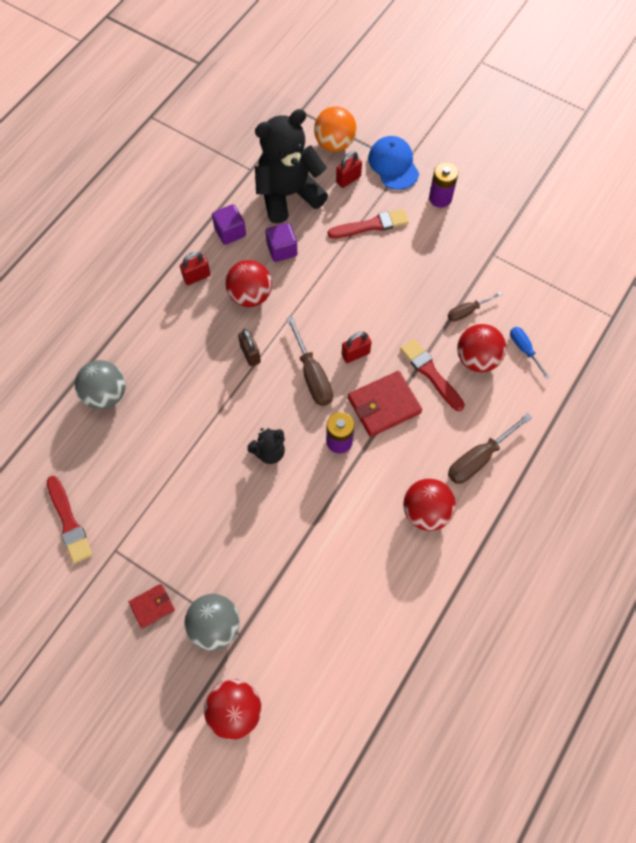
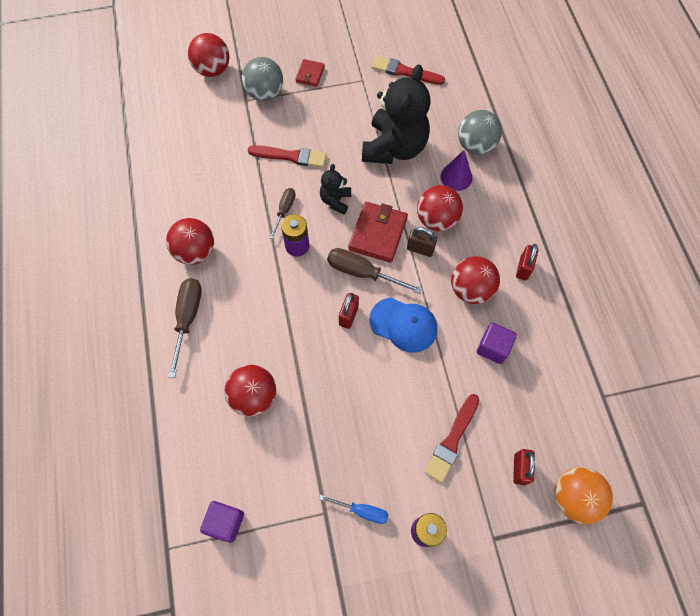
camera: 135 degrees right, 0 degrees up
purple cube [212,204,246,245] -> purple cube moved to [200,501,244,542]
black teddy bear [255,109,328,224] -> black teddy bear moved to [362,64,431,164]
red wallet [348,371,422,437] -> red wallet moved to [348,202,408,263]
blue cap [368,136,419,190] -> blue cap moved to [369,298,437,353]
red brush [400,339,465,411] -> red brush moved to [248,145,327,168]
brown screwdriver [448,292,503,322] -> brown screwdriver moved to [269,188,295,239]
blue screwdriver [510,327,550,379] -> blue screwdriver moved to [319,495,389,524]
none -> red ball [417,185,463,231]
none -> purple cone [441,150,473,191]

